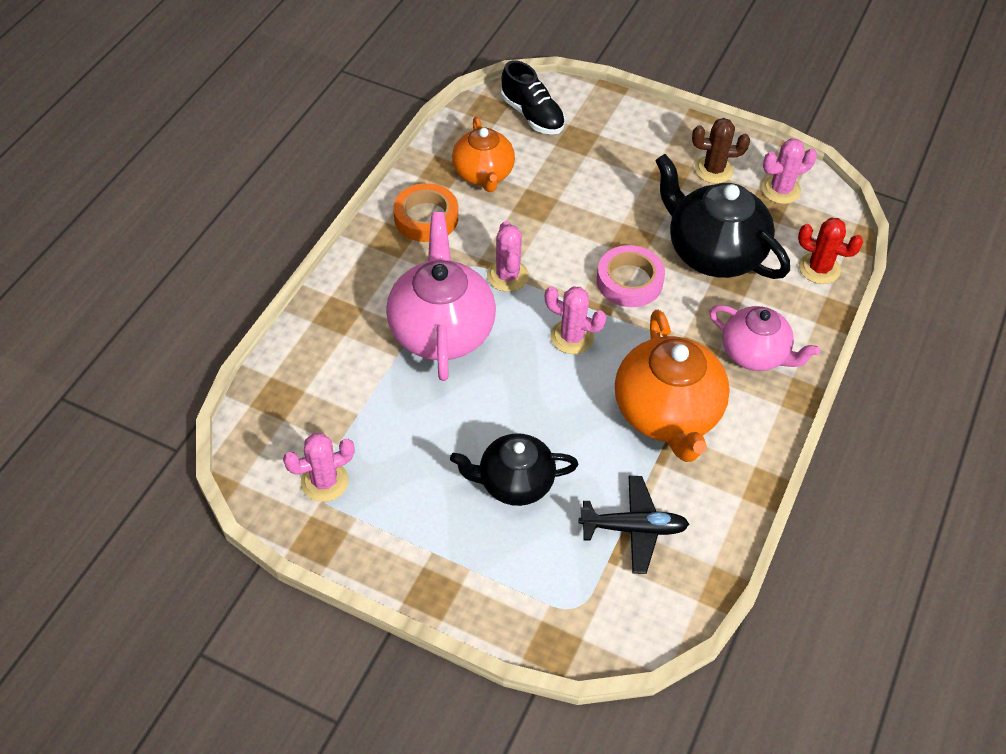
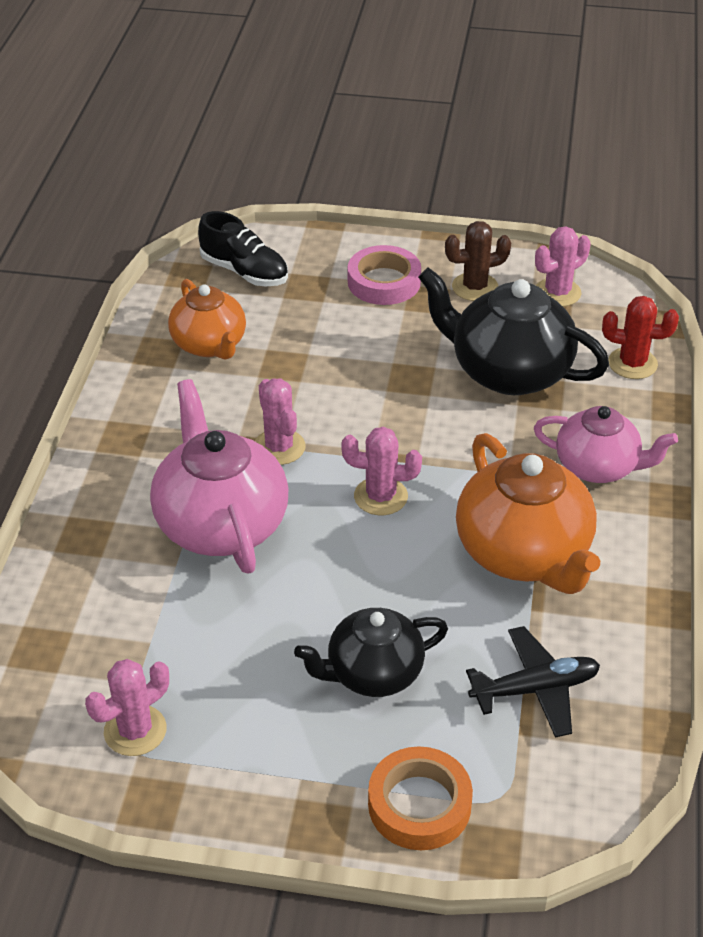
camera: 15 degrees left, 10 degrees down
orange tape [393,183,458,242] -> orange tape moved to [368,747,473,850]
pink tape [597,245,665,307] -> pink tape moved to [348,245,421,305]

